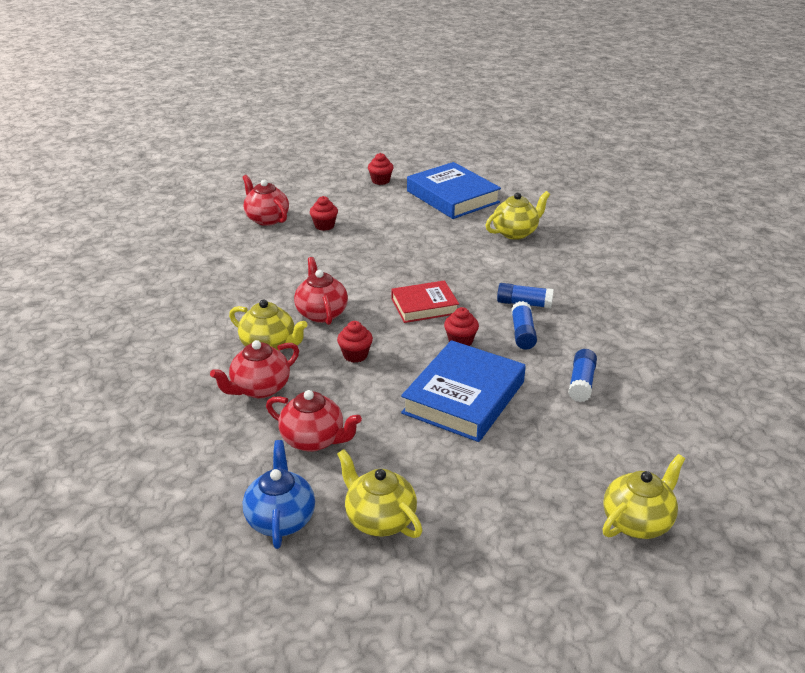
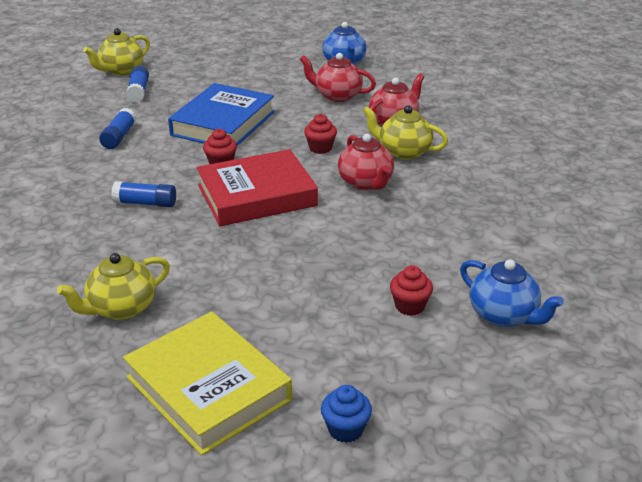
camera: 175 degrees right, 0 degrees up
red teapot [242,175,289,226] -> blue teapot [460,259,564,327]
yellow teapot [337,449,422,538] -> none
red cupcake [368,153,394,185] -> blue cupcake [321,385,372,443]
red book [391,280,459,323] -> red book [196,149,318,226], size x1.62
blue book [407,162,501,219] -> yellow book [123,312,292,456]
blue glue stick [511,301,537,349] -> blue glue stick moved to [126,66,149,102]

